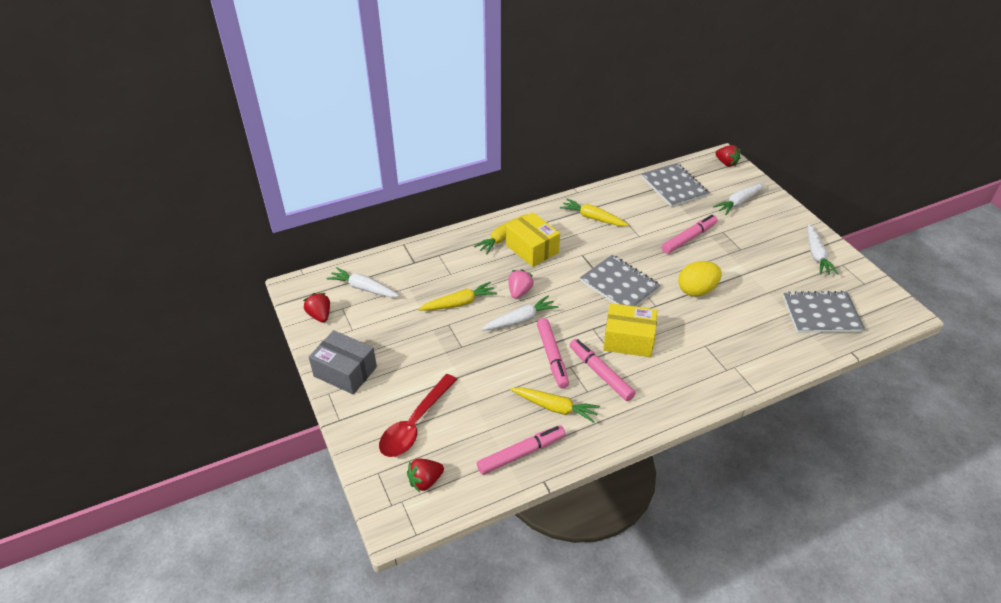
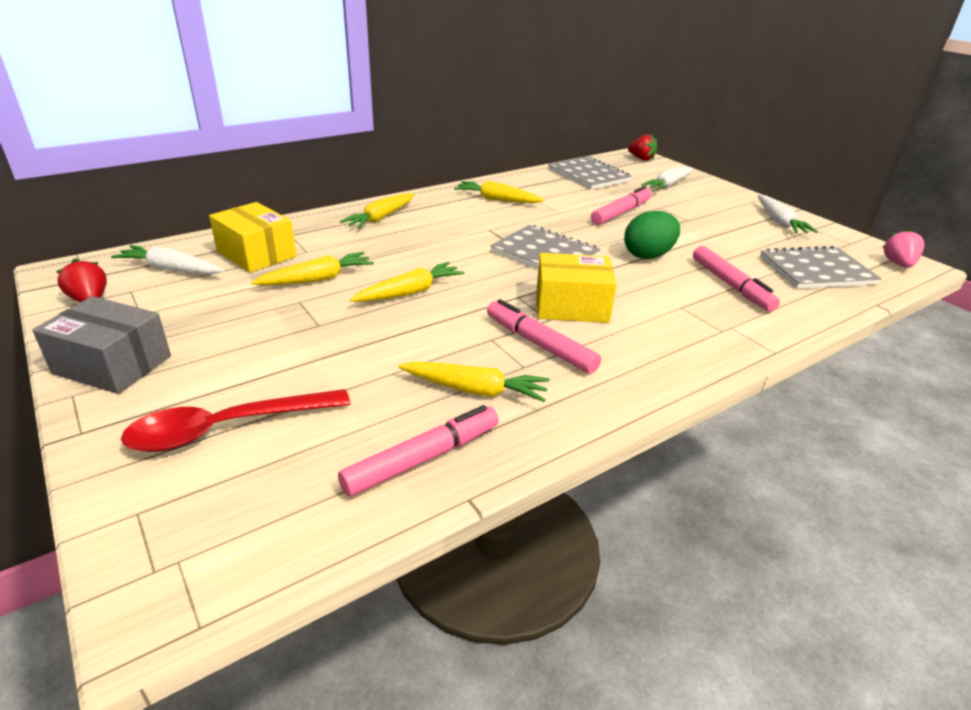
camera: 10 degrees left, 10 degrees down
red spoon [379,374,457,457] -> red spoon turned 45 degrees clockwise [121,389,350,452]
red strawberry [407,458,444,492] -> none
white carrot [482,295,558,331] -> yellow carrot [350,262,465,302]
yellow box [506,212,560,267] -> yellow box moved to [209,202,296,273]
pink strawberry [508,269,534,299] -> pink strawberry moved to [882,229,924,268]
pink marker [537,318,569,388] -> pink marker moved to [693,246,780,312]
yellow egg [678,261,722,297] -> green egg [624,211,680,259]

